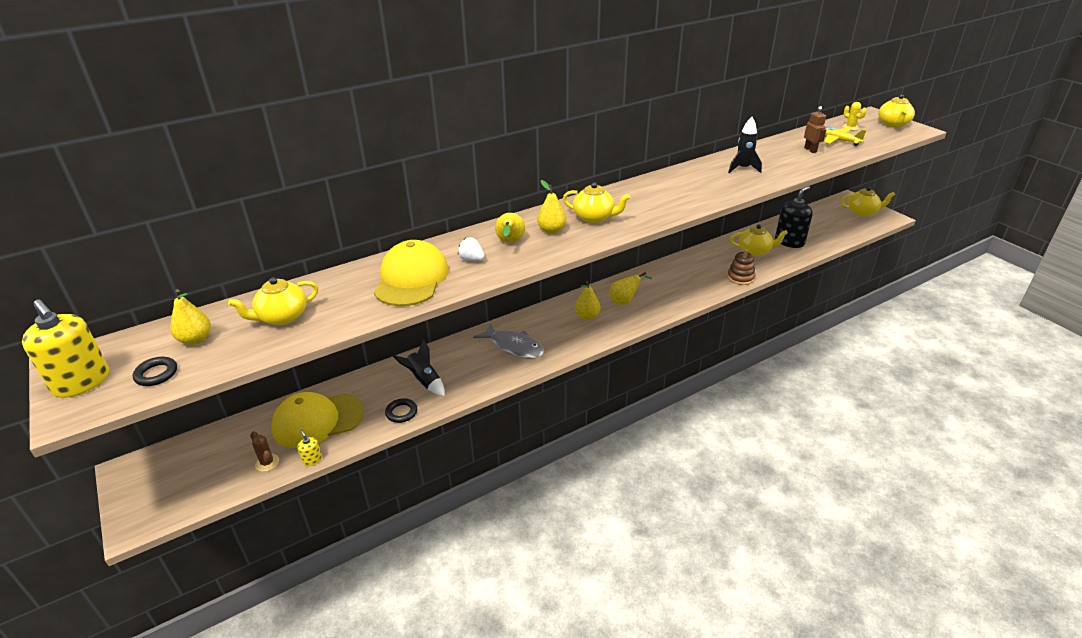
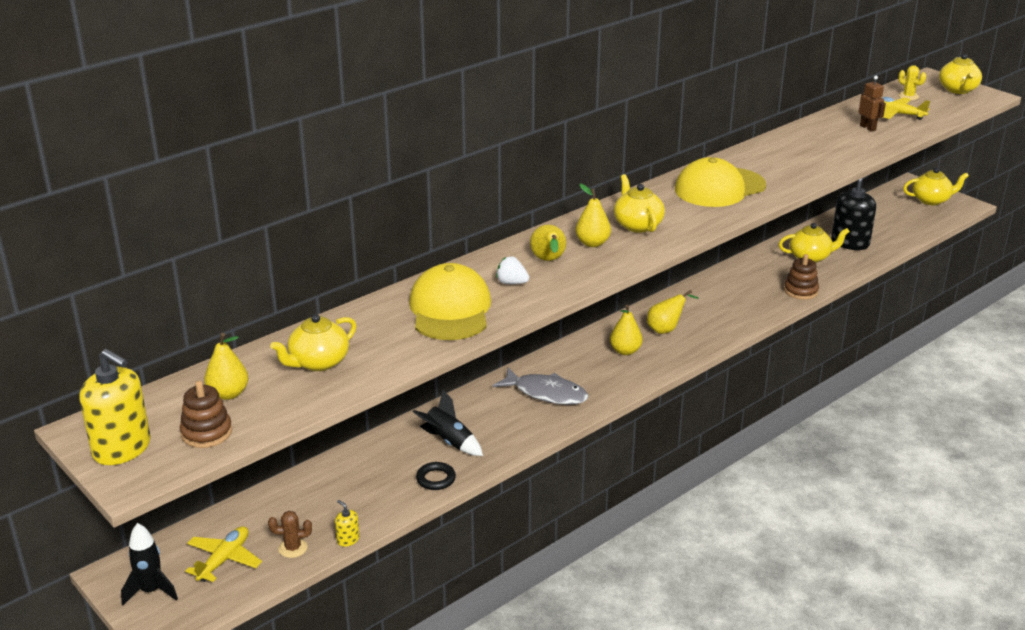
camera: 10 degrees left, 5 degrees down
black ring [133,357,177,386] -> brown stacking toy [180,381,232,448]
brown cactus [250,431,279,472] -> brown cactus turned 45 degrees counterclockwise [268,511,312,558]
yellow cap [271,392,364,448] -> yellow cap moved to [675,157,766,207]
yellow teapot [563,182,631,223] -> yellow teapot turned 120 degrees counterclockwise [614,174,665,233]
black rocket [728,117,762,173] -> black rocket moved to [121,523,178,605]
none -> yellow plane [185,526,262,582]

